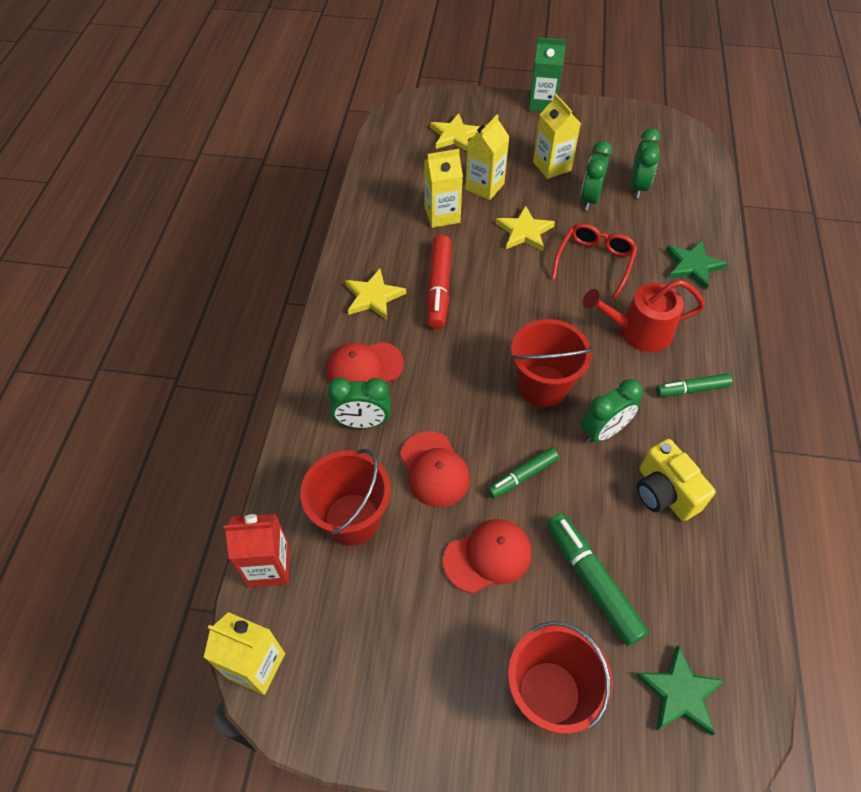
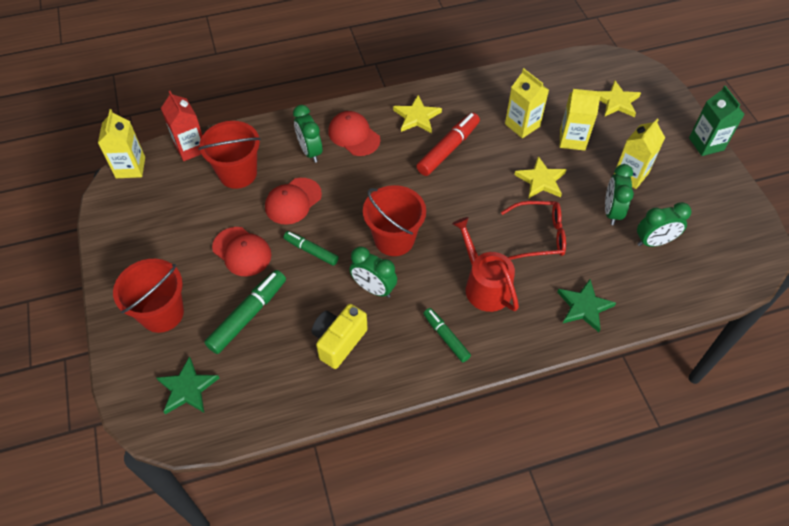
camera: 65 degrees right, 0 degrees up
red marker [427,235,452,329] -> red marker turned 150 degrees clockwise [416,112,480,176]
green clock [580,141,613,210] -> green clock turned 75 degrees counterclockwise [605,164,634,225]

